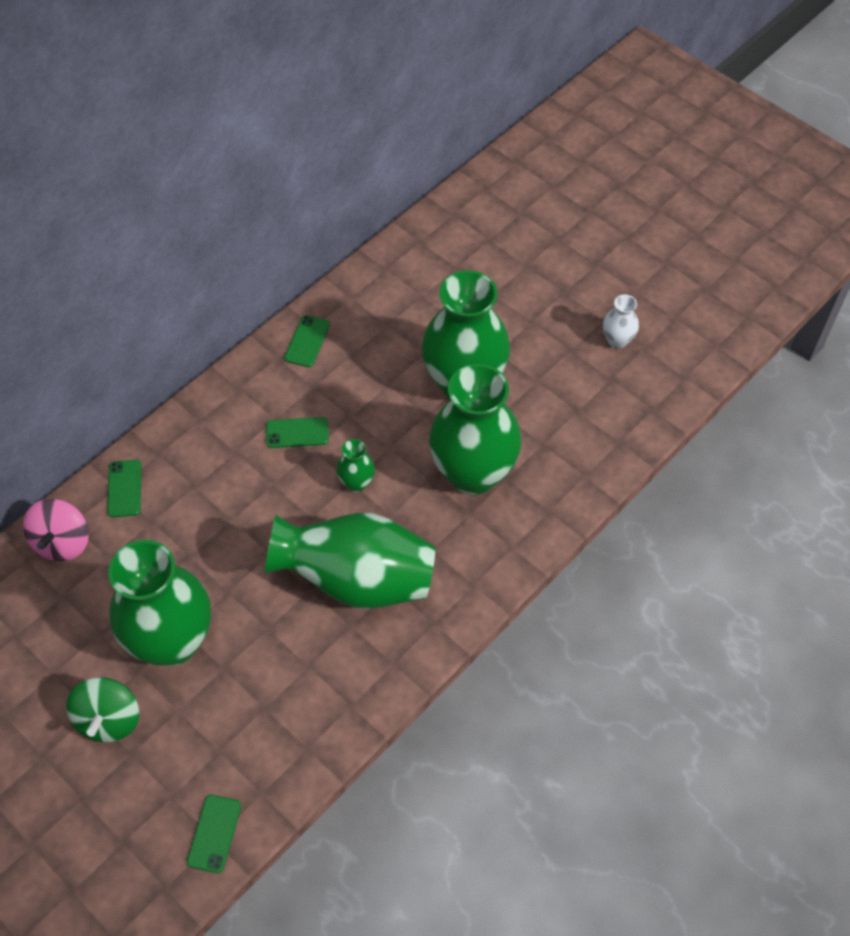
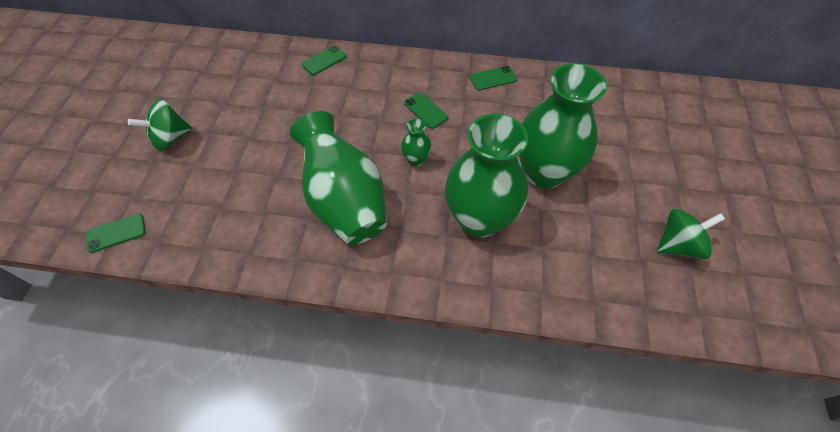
camera: 55 degrees right, 0 degrees up
pink spinning top [23,499,89,561] -> none
green vase [108,540,211,666] -> none
white vase [603,294,639,349] -> green spinning top [657,209,725,260]

